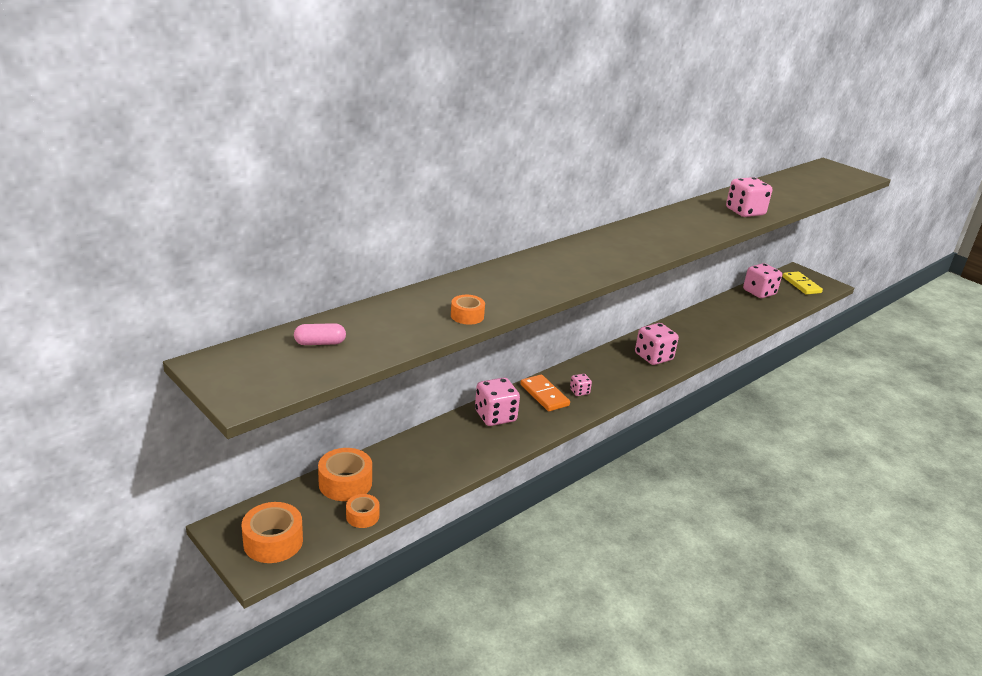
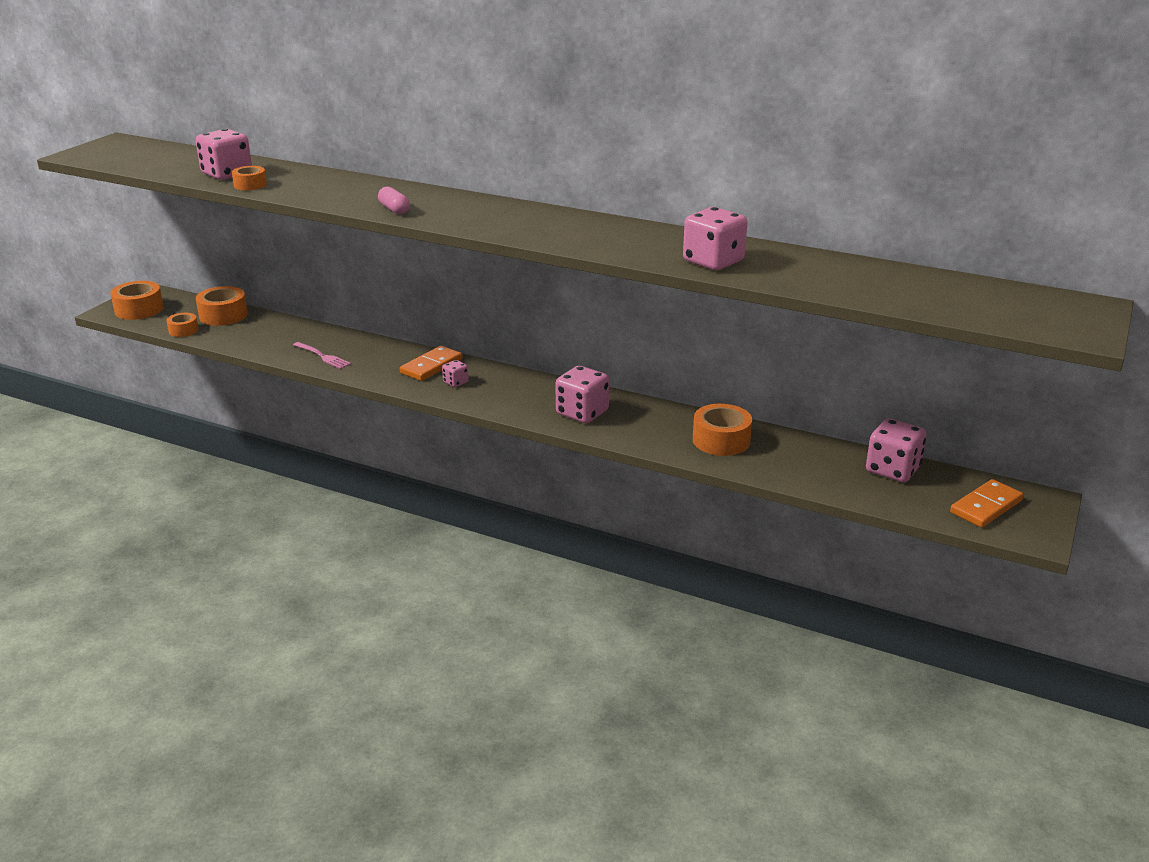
camera: 70 degrees right, 0 degrees up
pink capsule [294,323,346,345] -> pink capsule moved to [378,187,410,214]
pink dice [475,377,520,426] -> pink dice moved to [196,129,252,180]
yellow domino [782,272,823,295] -> orange domino [950,479,1024,527]
none -> pink fork [293,342,351,369]
none -> orange tape [693,404,752,456]

